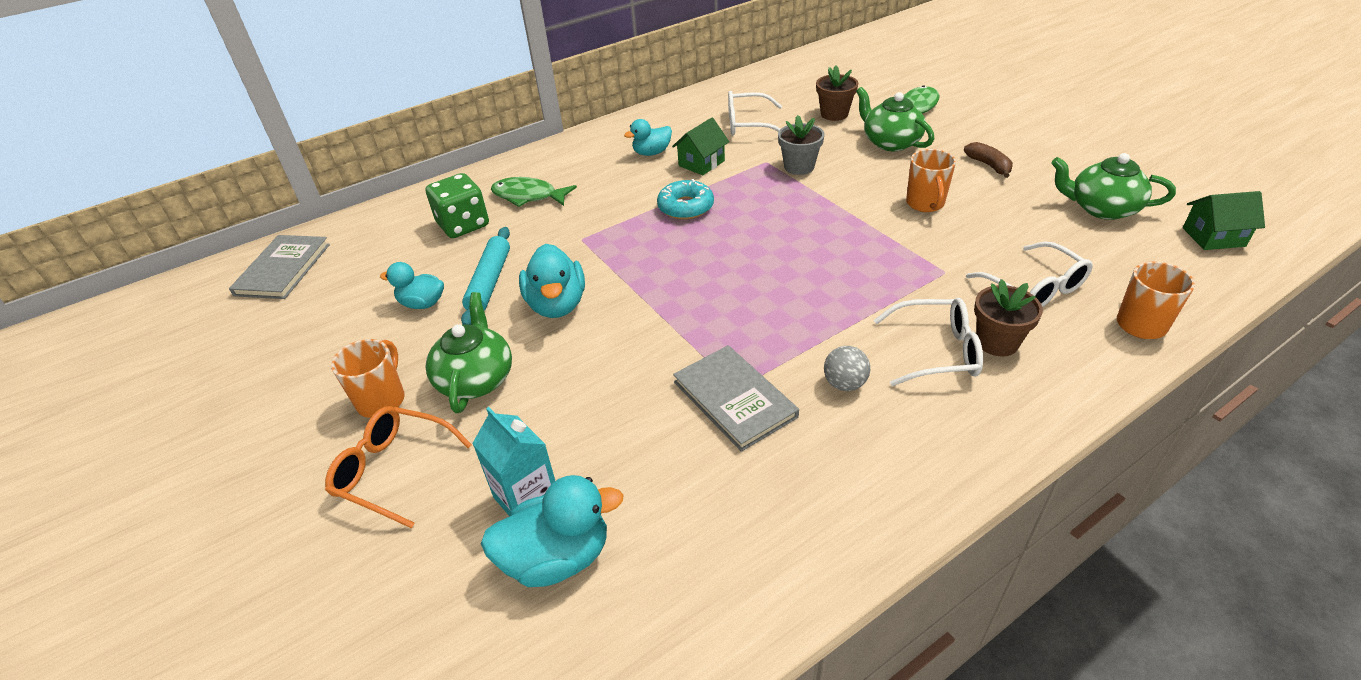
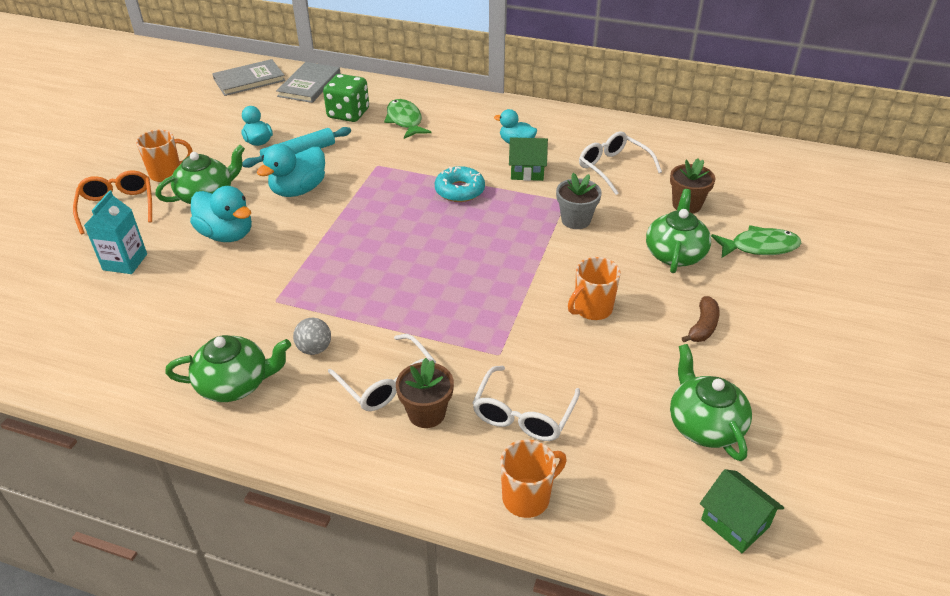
camera: 50 degrees right, 0 degrees up
turquoise duck [481,475,624,587] -> turquoise duck moved to [190,186,252,242]
grey book [673,345,799,452] -> grey book moved to [276,62,340,103]
none -> green teapot [165,335,291,402]

